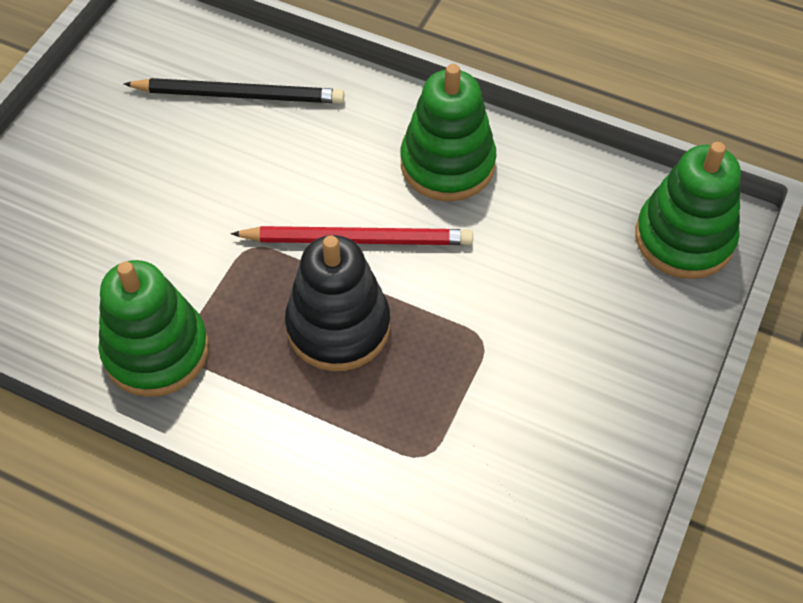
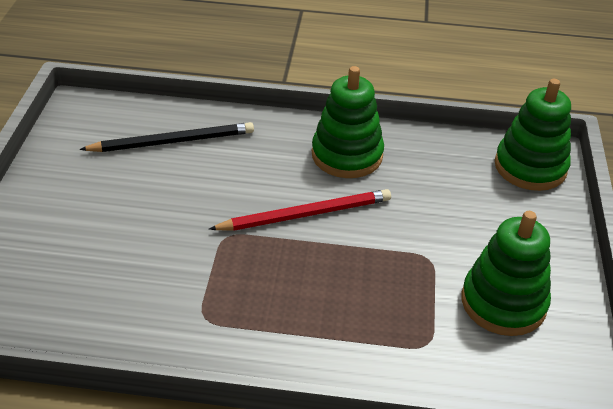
camera: 20 degrees left, 15 degrees down
green stacking toy [99,260,209,397] -> green stacking toy moved to [462,211,551,336]
black stacking toy [285,235,390,371] -> none

